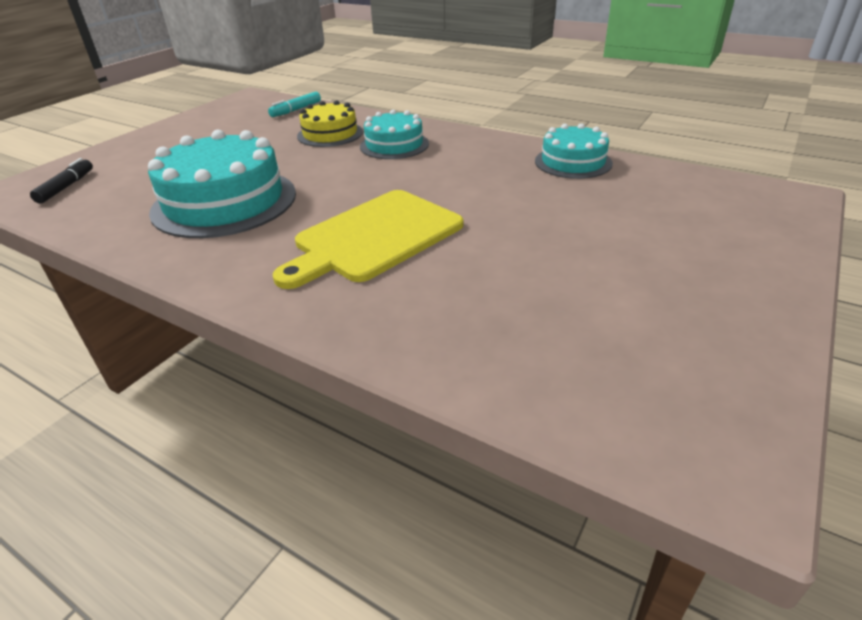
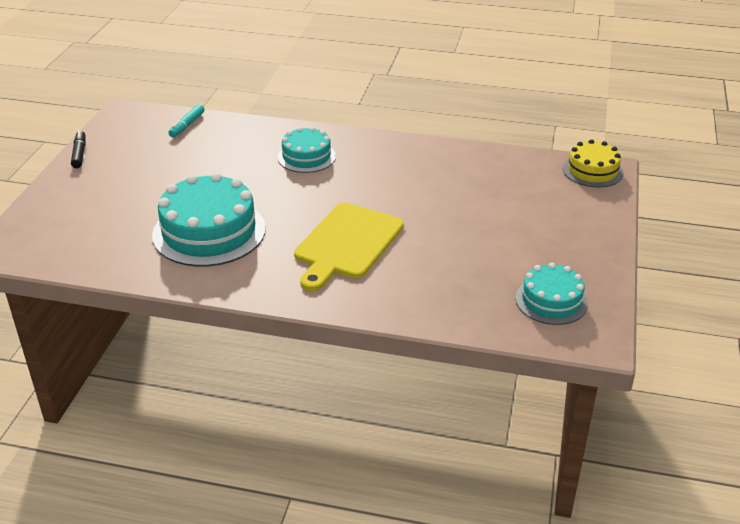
camera: 20 degrees left, 0 degrees up
black marker [30,158,93,203] -> black marker moved to [71,130,85,168]
yellow cake [297,100,363,147] -> yellow cake moved to [563,139,623,187]
turquoise cake [535,123,613,179] -> turquoise cake moved to [516,263,588,325]

